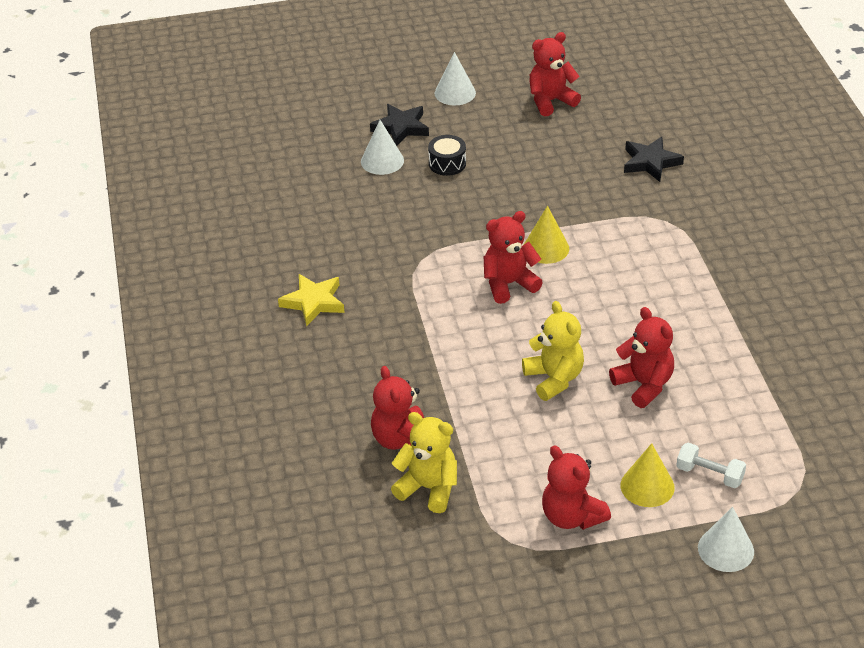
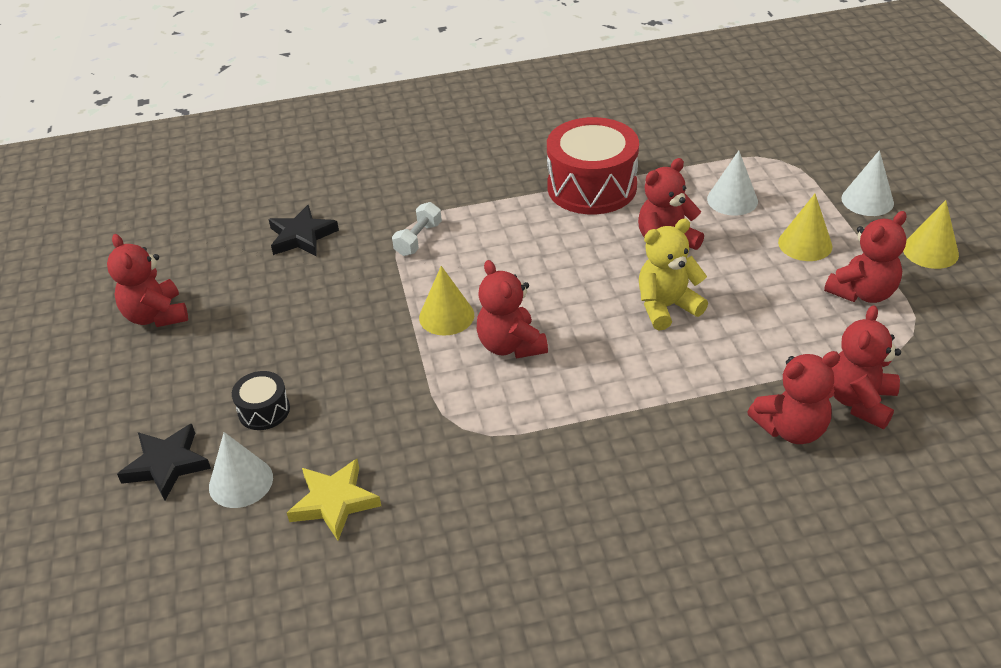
camera: 90 degrees left, 0 degrees up
yellow star [278,274,345,326] -> yellow star moved to [287,459,381,540]
yellow teddy bear [391,412,457,513] -> red teddy bear [832,305,901,429]
white cone [435,52,476,105] -> white cone moved to [707,151,758,216]
white dumbbell [676,443,746,488] -> white dumbbell moved to [392,202,442,256]
none -> red drum [547,117,639,214]
none -> yellow cone [903,200,959,269]

